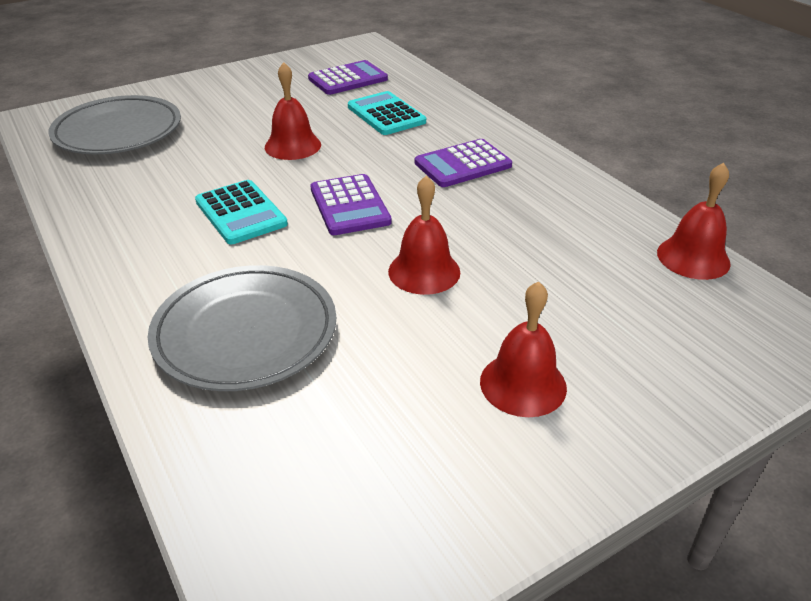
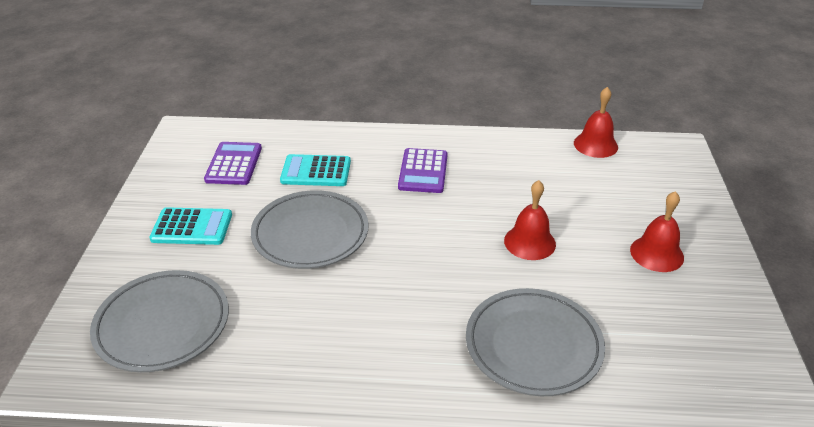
camera: 55 degrees left, 0 degrees up
turquoise calculator [195,180,288,244] -> turquoise calculator moved to [149,207,232,245]
red bell [265,62,321,160] -> grey plate [251,190,369,269]
purple calculator [310,174,392,235] -> none

